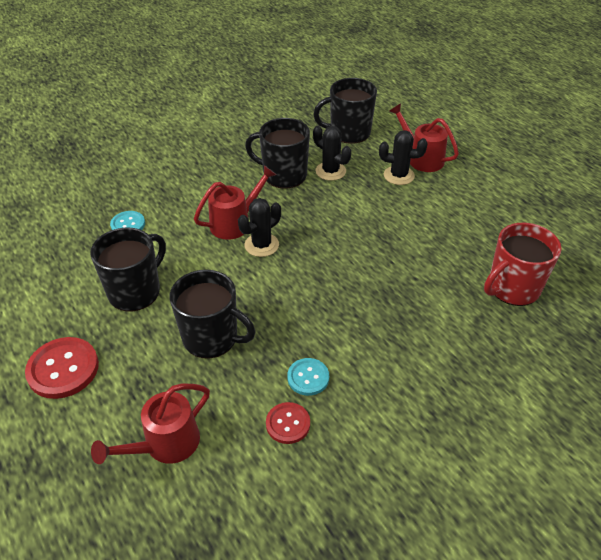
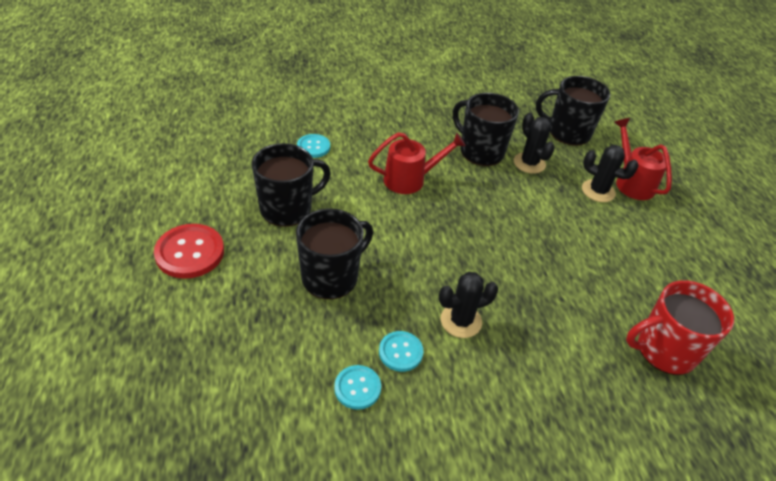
camera: 20 degrees right, 0 degrees up
red watering can [91,384,210,464] -> none
black mug [170,270,256,358] -> black mug turned 90 degrees counterclockwise [296,208,373,299]
black cactus [238,198,281,257] -> black cactus moved to [439,272,498,338]
red button [266,402,310,444] -> turquoise button [334,365,381,410]

